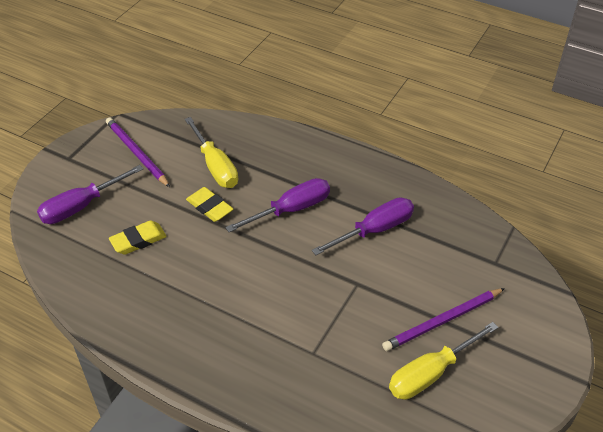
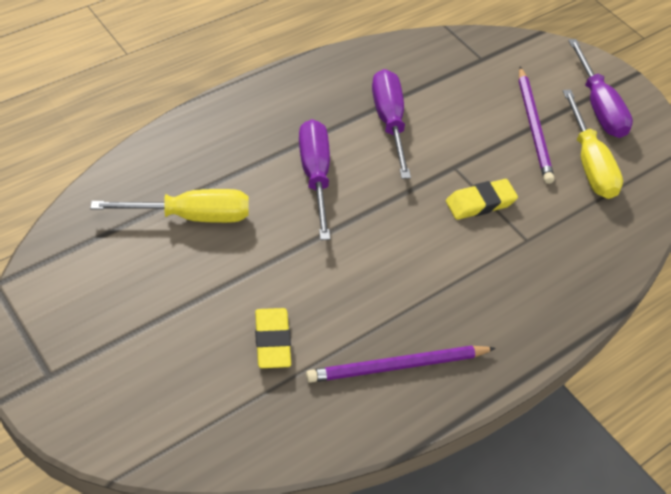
camera: 70 degrees left, 5 degrees up
purple screwdriver [37,165,144,224] -> purple screwdriver moved to [568,39,633,138]
purple pencil [106,117,170,187] -> purple pencil moved to [306,345,496,383]
yellow eraser [186,187,233,222] -> yellow eraser moved to [446,179,518,220]

